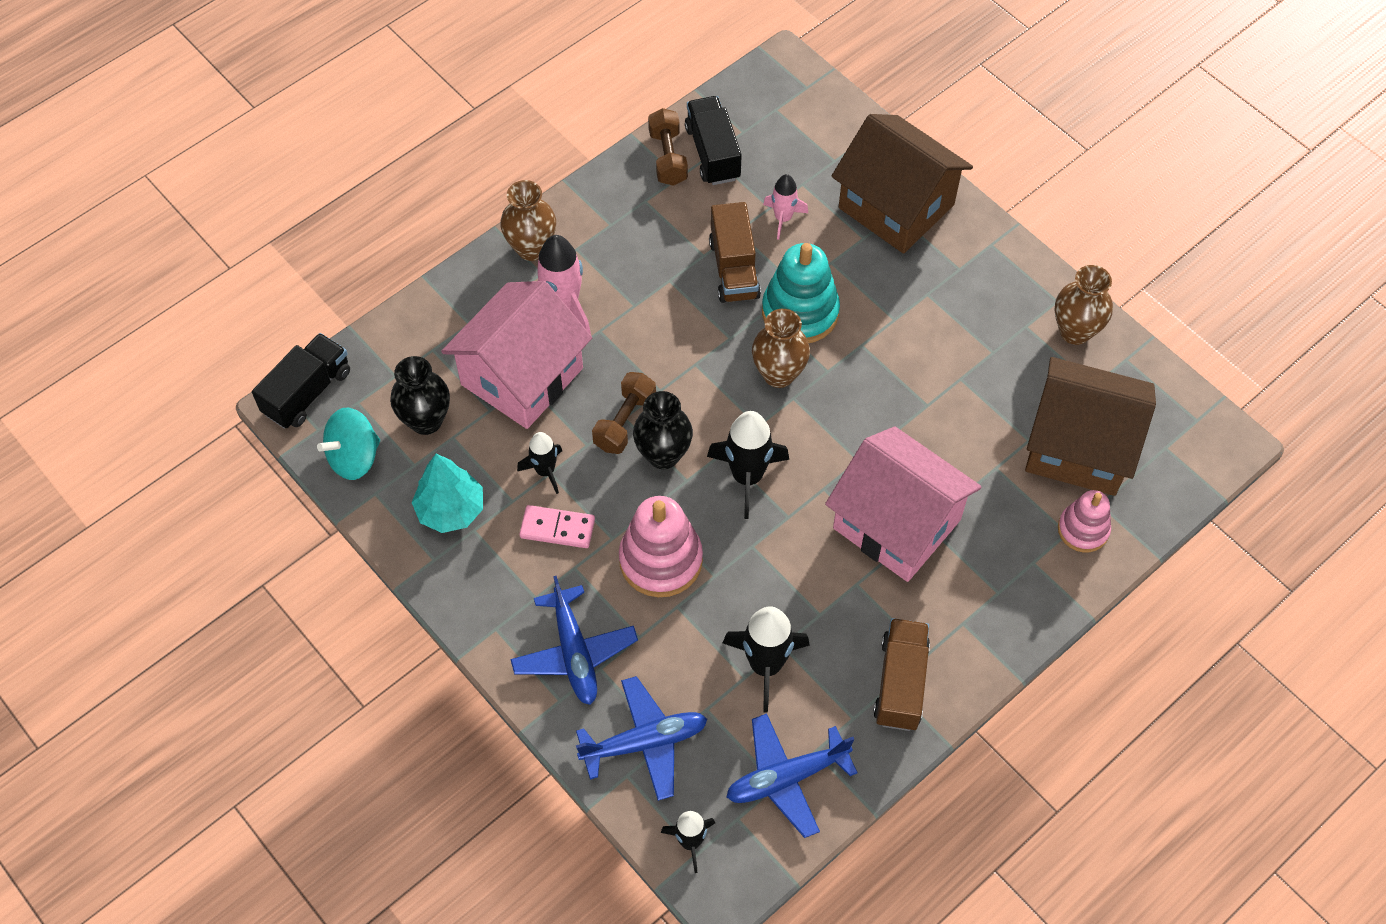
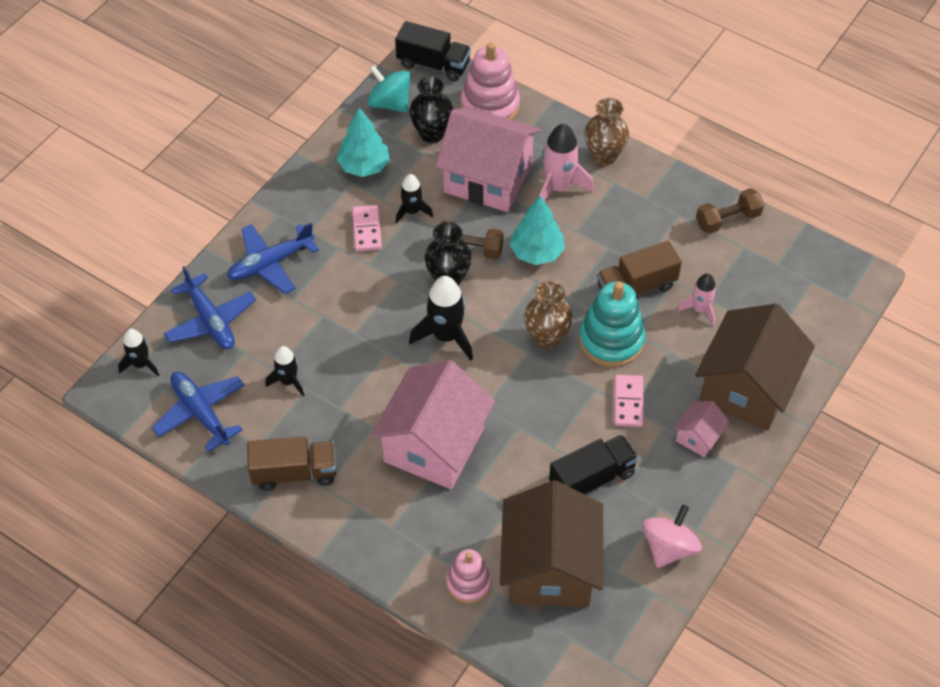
camera: 75 degrees right, 5 degrees down
pink stacking toy [619,496,703,597] -> pink stacking toy moved to [461,42,520,120]
black truck [685,96,742,185] -> black truck moved to [549,435,639,494]
black rocket [723,606,810,713] -> black rocket [265,346,304,396], size x0.61
brown vase [1055,265,1113,345] -> pink spinning top [642,505,702,568]
none -> turquoise tree [510,196,565,265]
none -> pink domino [614,375,644,427]
none -> pink house [674,401,730,457]

